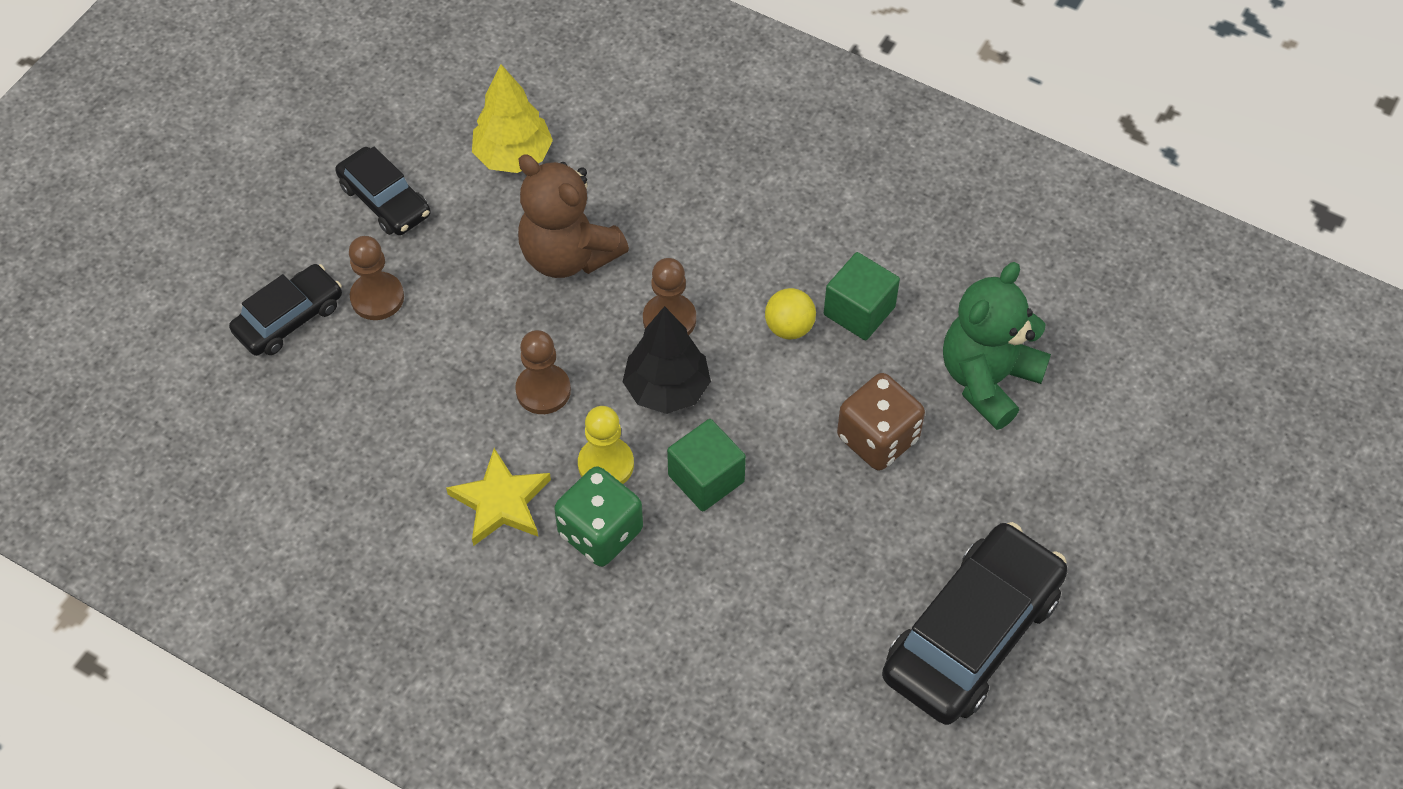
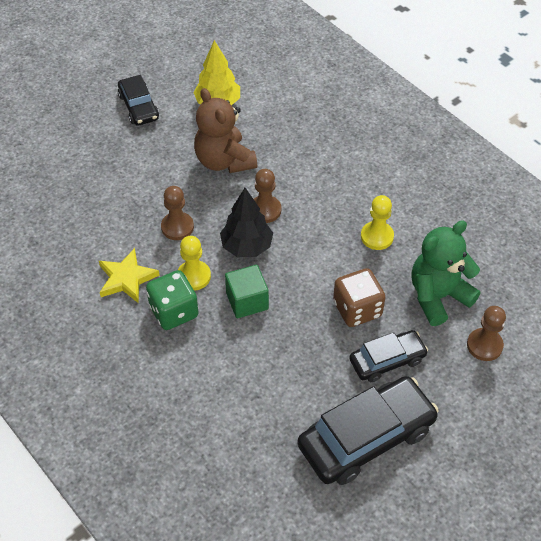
camera: 20 degrees right, 5 degrees down
black car [229,264,342,356] -> black car moved to [349,330,428,382]
brown pawn [349,236,404,320] -> brown pawn moved to [467,306,506,361]
yellow ball [765,288,816,339] -> none
green cube [824,252,900,340] -> yellow pawn [361,195,394,250]

